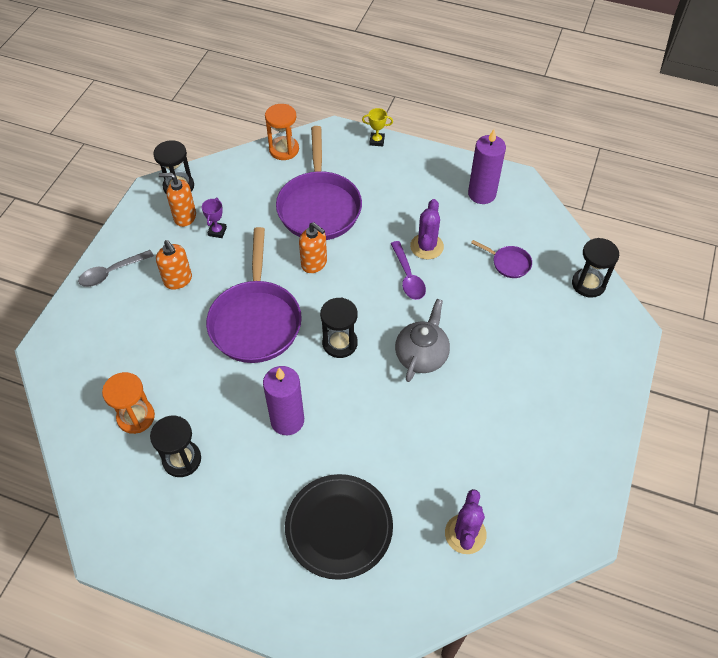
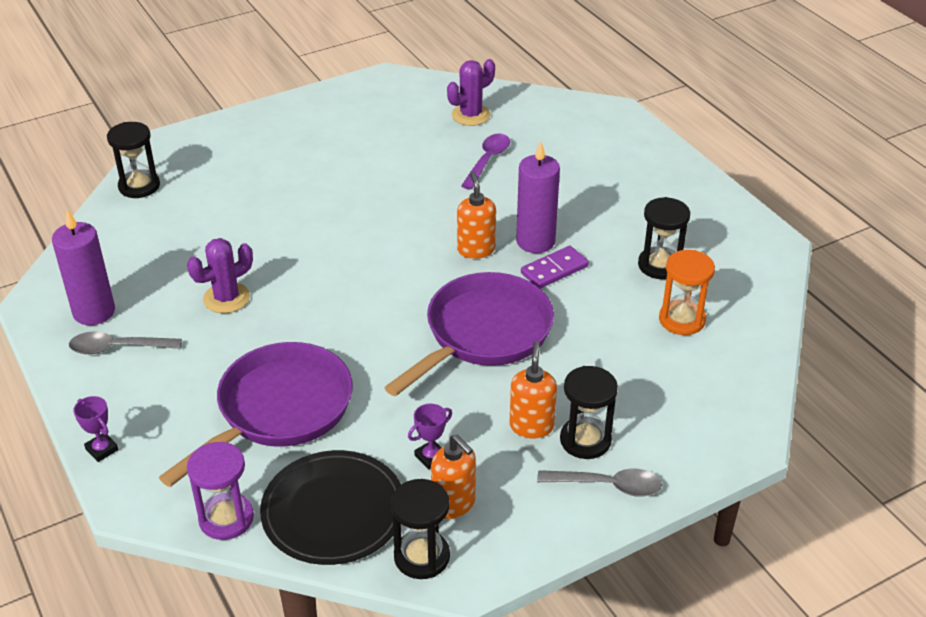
camera: 140 degrees left, 15 degrees down
orange hourglass [265,104,299,160] -> purple hourglass [187,442,254,540]
black plate [285,474,393,580] -> black plate moved to [260,450,401,565]
orange soap dispenser [299,222,327,273] -> orange soap dispenser moved to [457,172,496,259]
black hourglass [320,297,358,358] -> black hourglass moved to [560,366,618,459]
yellow trophy [362,108,393,147] -> purple trophy [74,396,119,462]
purple spoon [390,241,426,300] -> purple spoon moved to [461,133,510,190]
grey teapot [395,299,450,382] -> none
purple pan [471,240,532,278] -> none
none -> grey spoon [69,331,182,354]
none -> purple domino [521,246,589,289]

